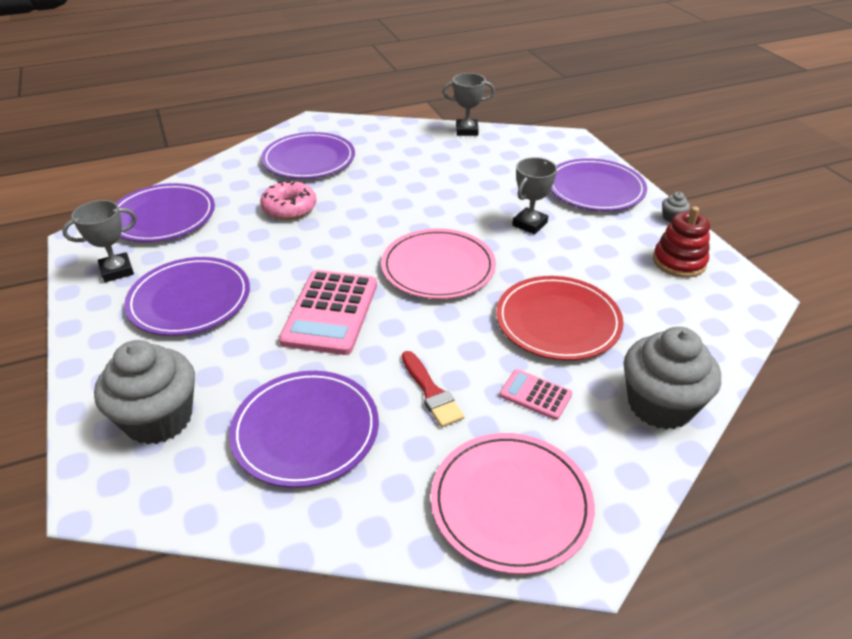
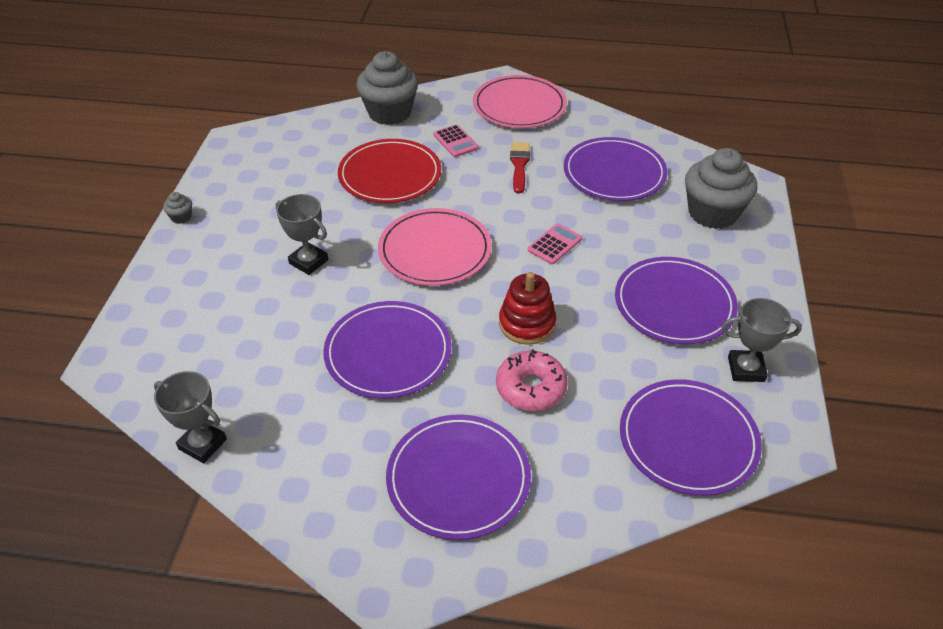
camera: 150 degrees left, 5 degrees up
pink calculator [279,270,377,355] -> pink calculator [528,223,582,265], size x0.50
grey trophy [512,157,557,234] -> grey trophy turned 60 degrees clockwise [276,194,328,275]
purple plate [550,158,647,211] -> purple plate moved to [323,301,451,399]
red stacking toy [653,206,710,278] -> red stacking toy moved to [499,272,556,345]

